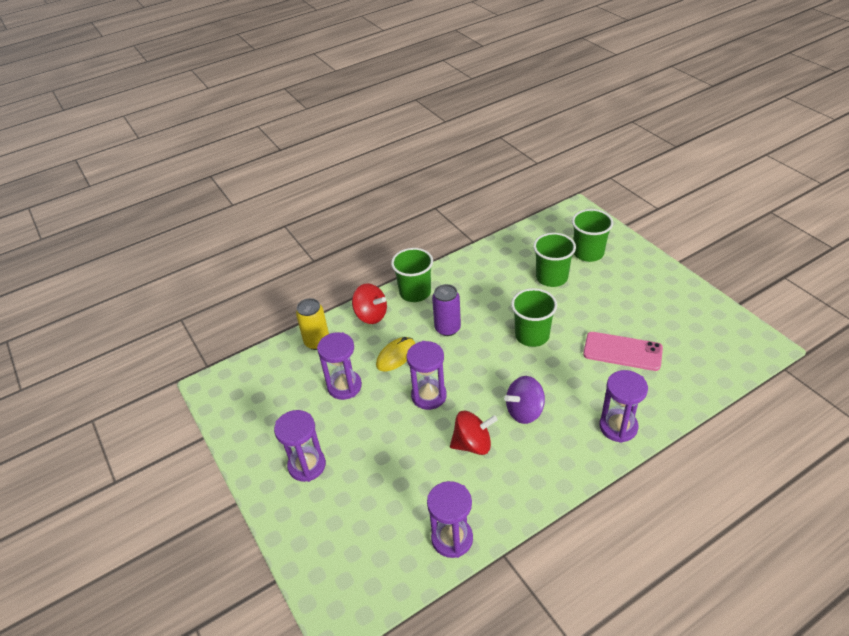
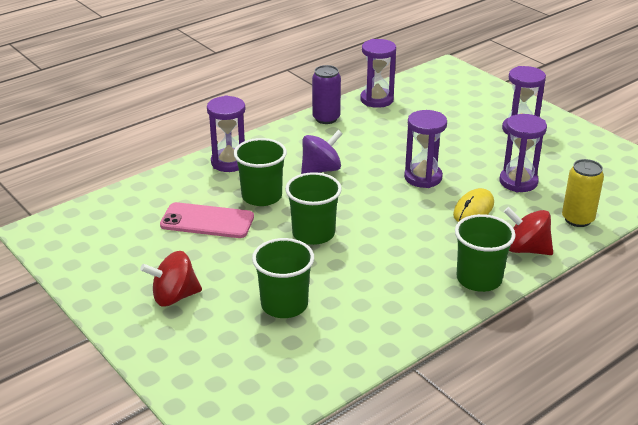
camera: 170 degrees right, 10 degrees down
purple can [432,284,461,336] -> purple can moved to [312,65,341,124]
red spinning top [450,411,498,455] -> red spinning top moved to [140,251,202,307]
green cup [572,209,614,262] -> green cup moved to [234,138,287,206]

